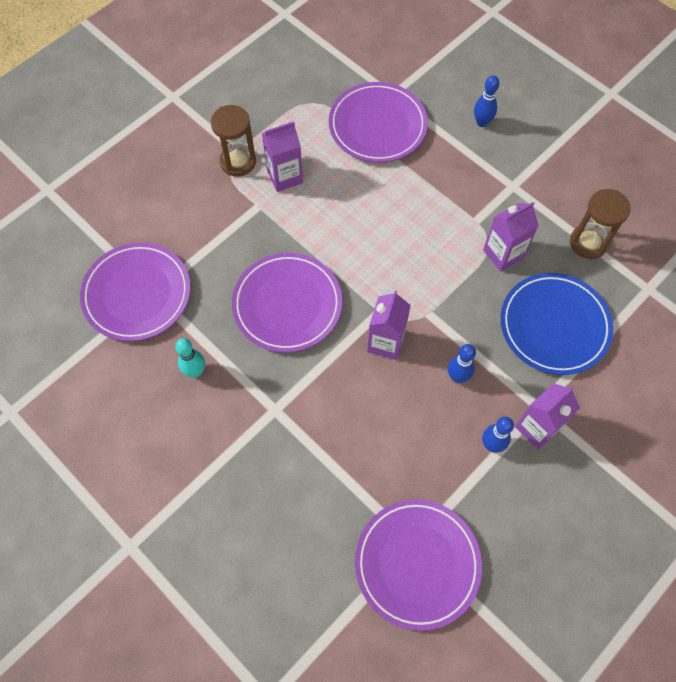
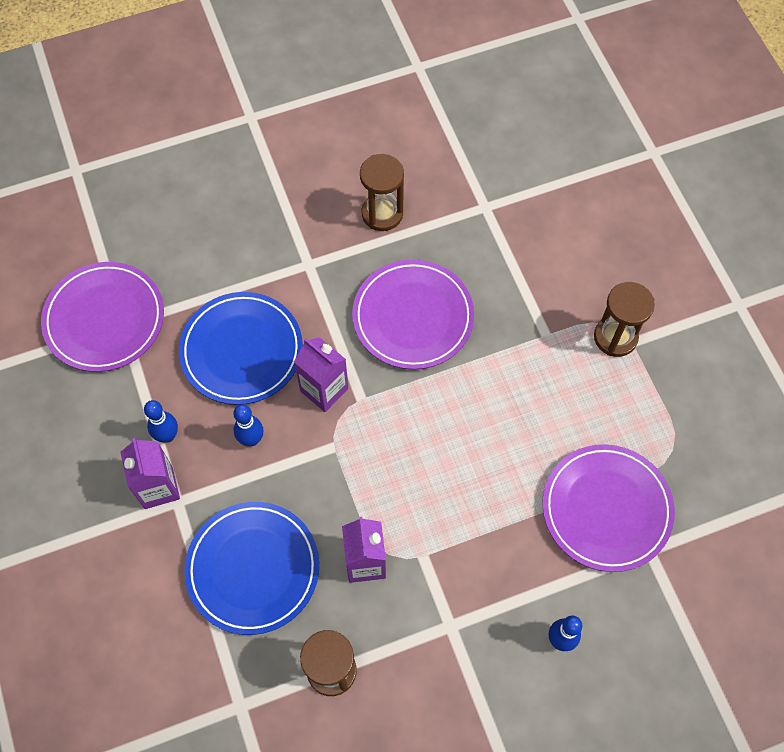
camera: 115 degrees right, 0 degrees up
purple plate [80,243,190,341] -> none
turquoise bowling pin [175,338,205,377] -> brown hourglass [360,154,404,231]
purple carton [262,121,303,192] -> none
none -> blue plate [179,292,303,405]

